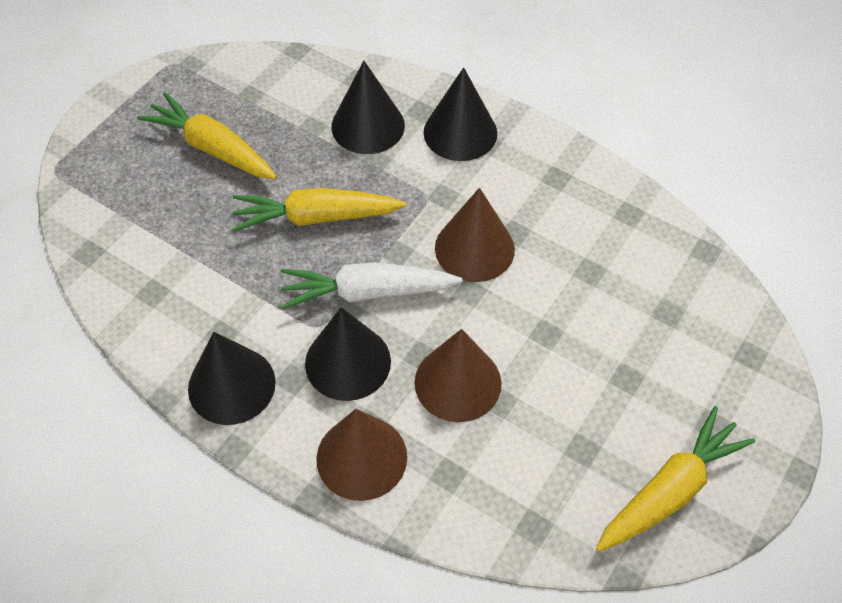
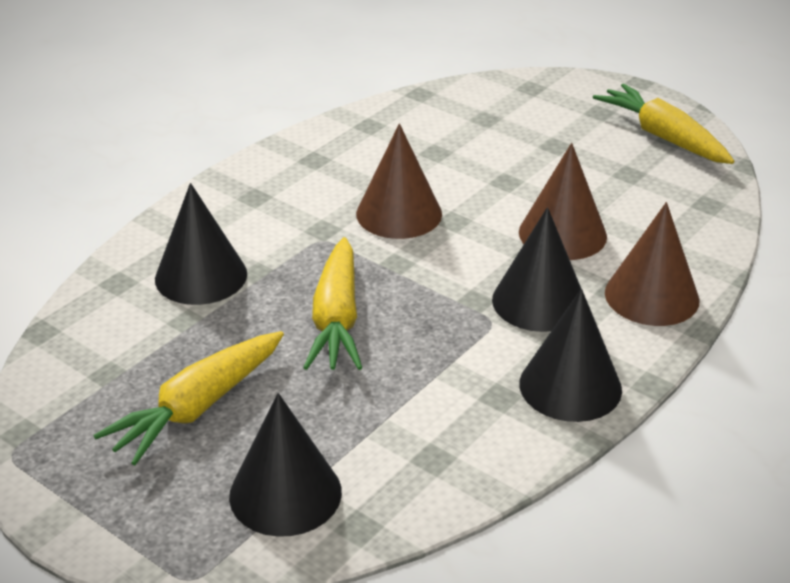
camera: 85 degrees left, 20 degrees down
white carrot [281,262,463,309] -> none
black cone [423,67,497,161] -> black cone moved to [229,393,342,537]

